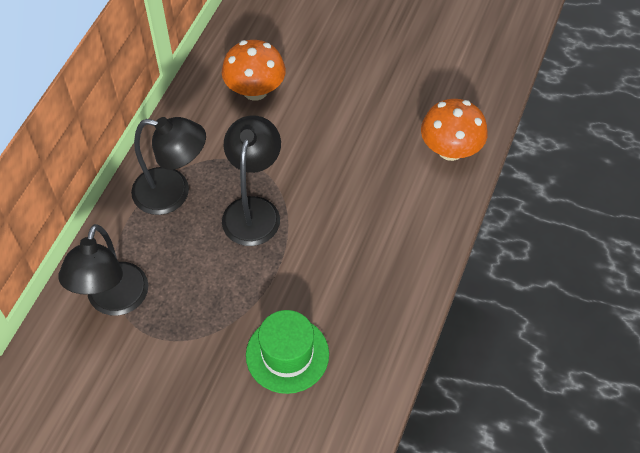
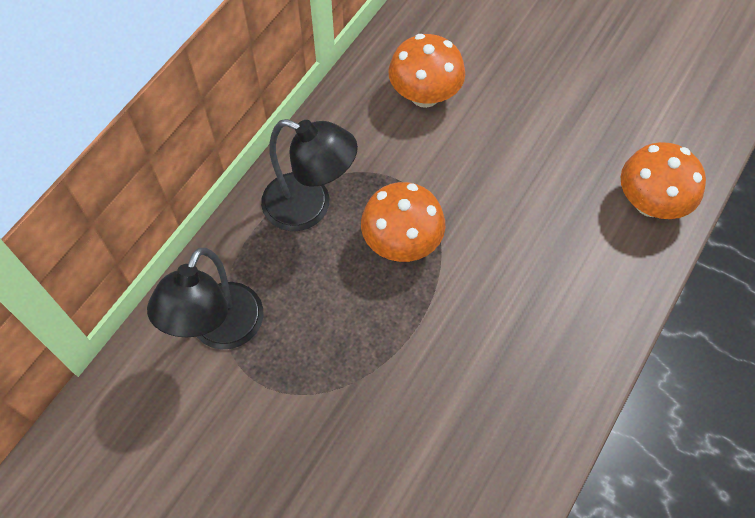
camera: 10 degrees right, 5 degrees up
black lamp [222,116,281,246] -> orange mushroom [361,182,445,262]
green hat [246,310,329,394] -> none

